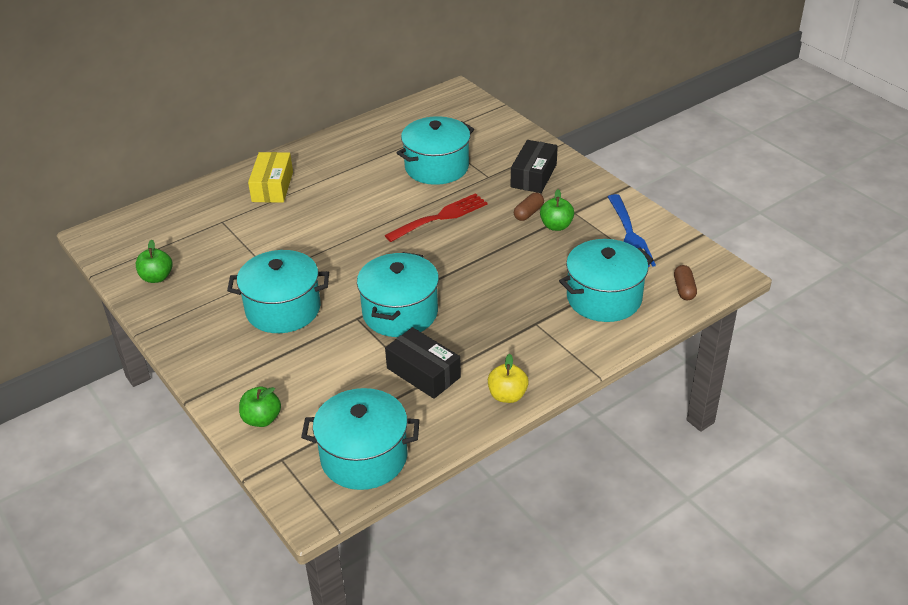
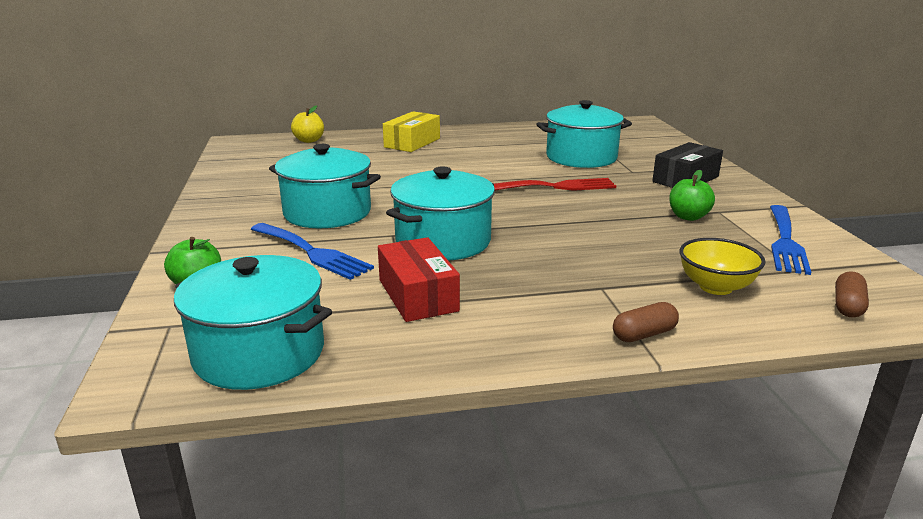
camera: 25 degrees right, 15 degrees down
green apple [136,240,172,283] -> none
black box [385,327,461,399] -> red box [378,237,460,322]
yellow apple [488,354,529,403] -> yellow apple moved to [291,105,324,143]
brown capsule [514,193,544,221] -> brown capsule moved to [613,302,679,342]
turquoise pot [559,239,654,322] -> yellow bowl [680,238,766,295]
none -> blue fork [251,223,374,280]

